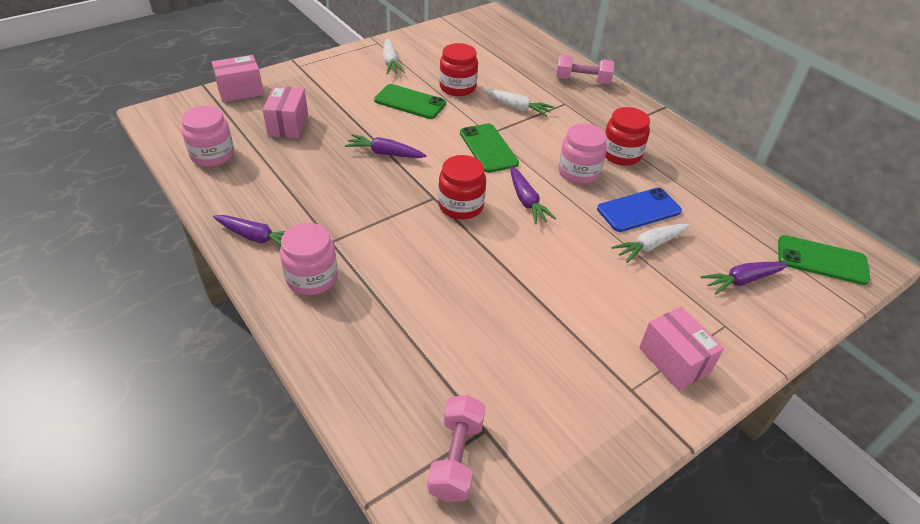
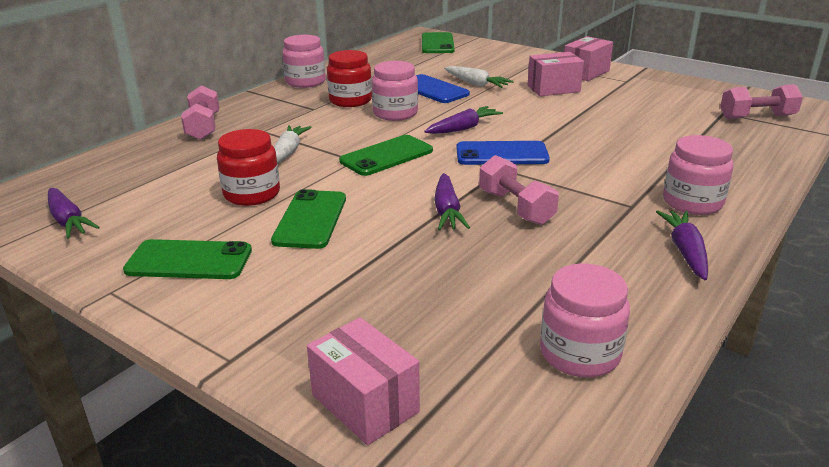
camera: 105 degrees left, 15 degrees down
pink box [263,86,308,138] -> pink box moved to [527,52,584,96]
white carrot [383,38,405,74] -> green phone [123,239,252,279]
red jar [438,155,486,219] -> blue phone [456,141,550,165]
purple carrot [701,262,789,295] -> purple carrot moved to [48,188,100,238]
none -> pink jar [282,35,326,88]
none -> pink dumbbell [479,155,559,225]

